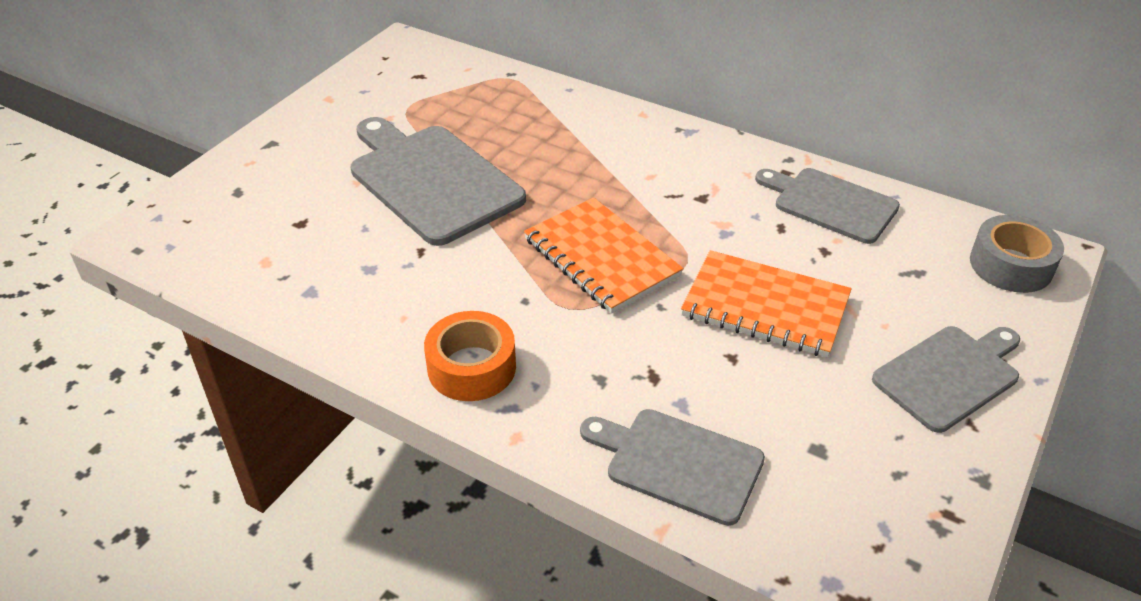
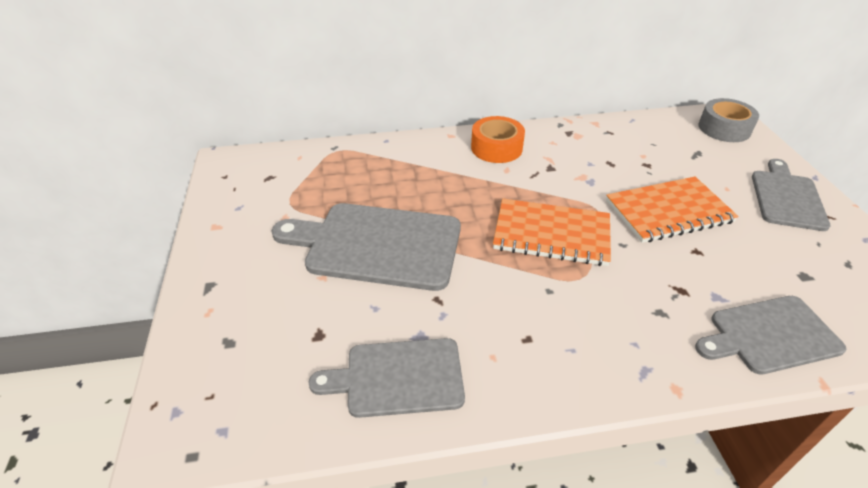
camera: 40 degrees left, 0 degrees up
orange tape [424,311,516,401] -> orange tape moved to [471,116,525,163]
grey cutting board [755,168,900,244] -> grey cutting board moved to [309,338,465,418]

